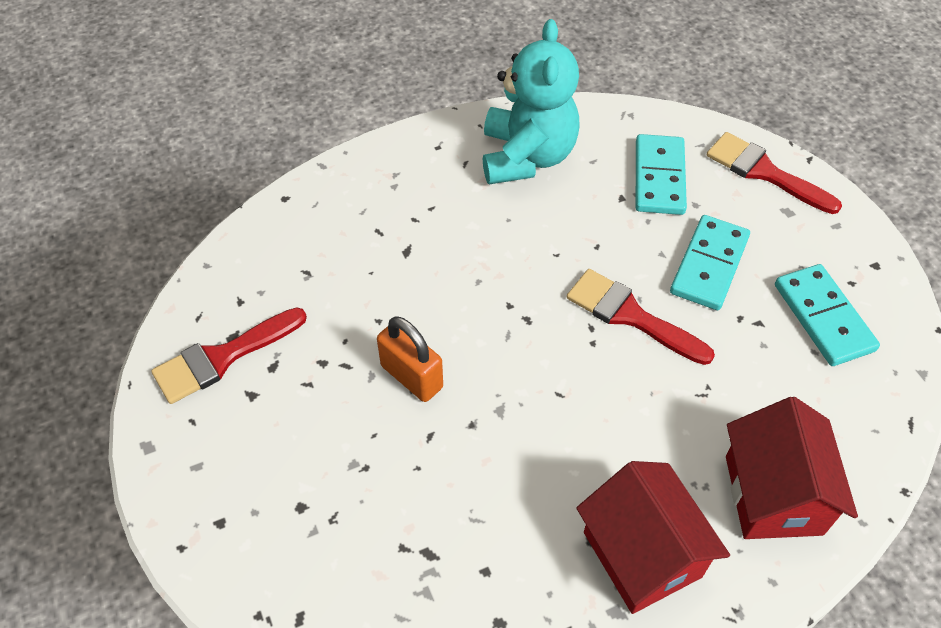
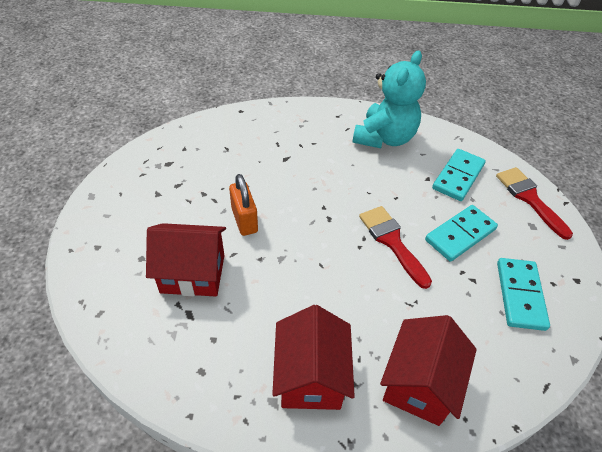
camera: 25 degrees right, 5 degrees down
red brush [151,307,307,404] -> none
none -> red house [146,223,226,296]

